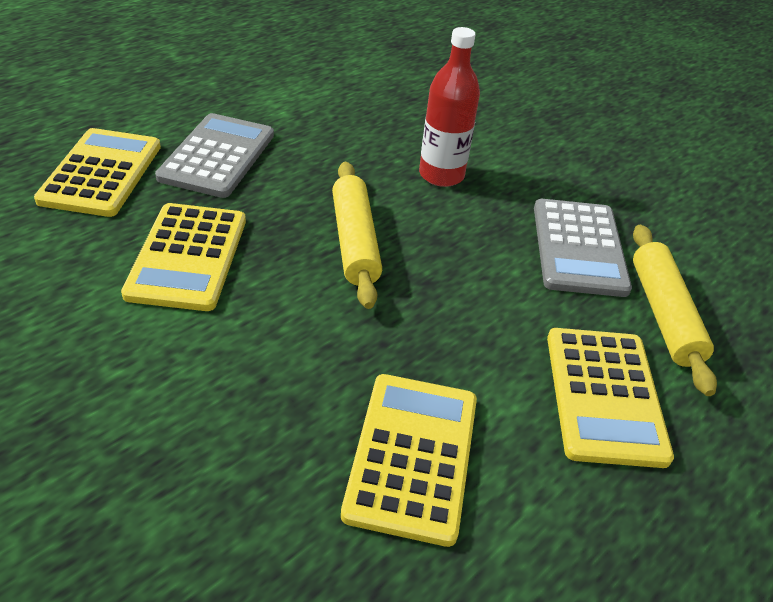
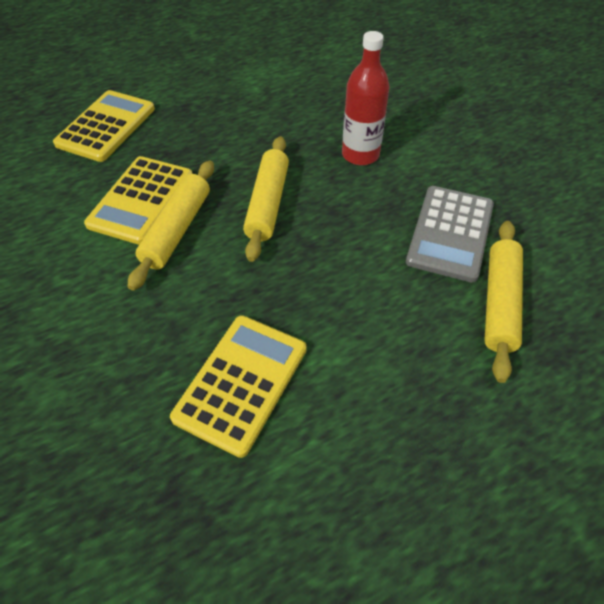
camera: 20 degrees right, 10 degrees up
grey calculator [155,113,274,198] -> none
yellow calculator [547,328,674,468] -> none
none -> yellow rolling pin [128,160,214,291]

